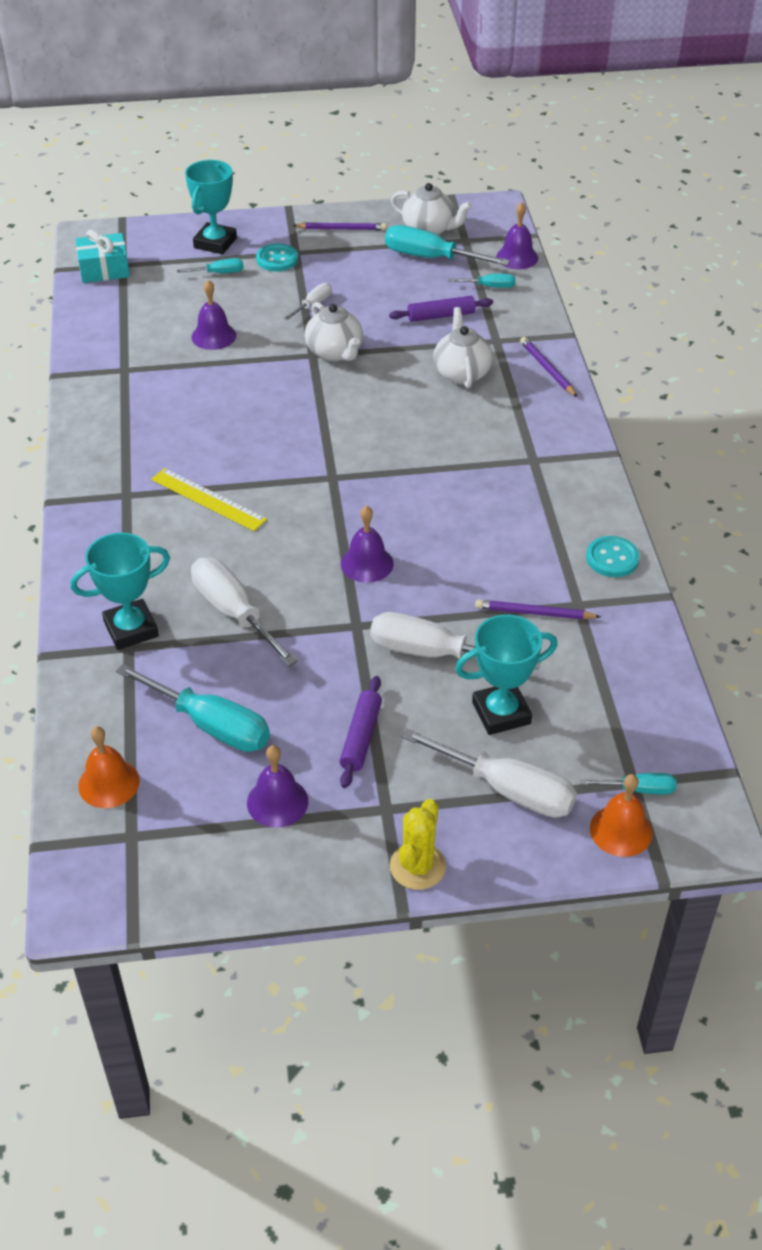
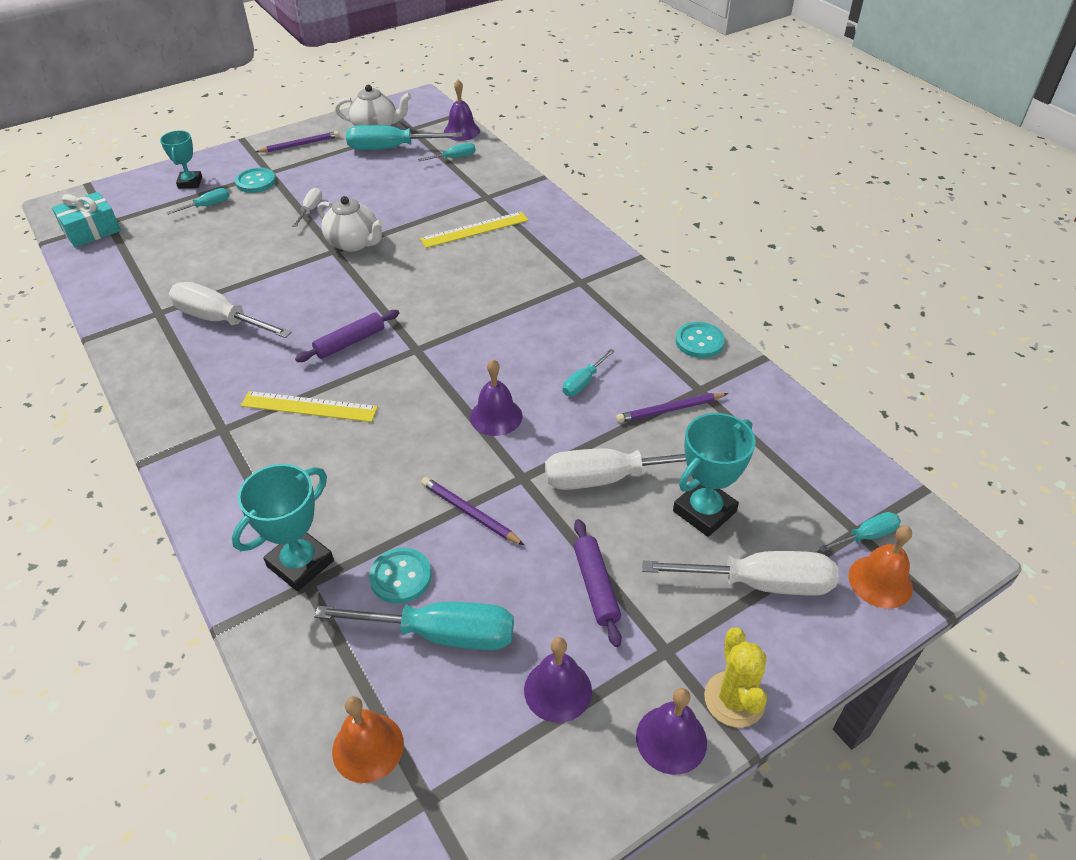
camera: 25 degrees left, 0 degrees up
turquoise trophy [185,160,237,254] -> turquoise trophy [160,130,202,189], size x0.66
purple bell [191,280,236,350] -> purple bell moved to [636,688,707,775]
white screwdriver [191,558,298,666] -> white screwdriver moved to [169,282,292,338]
purple rolling pin [389,296,493,322] -> purple rolling pin moved to [295,310,399,362]
white teapot [433,307,493,388] -> yellow ruler [420,211,529,248]
purple pencil [520,337,577,397] -> purple pencil moved to [421,477,524,545]
none -> turquoise button [369,548,432,604]
none -> turquoise screwdriver [563,349,615,396]

